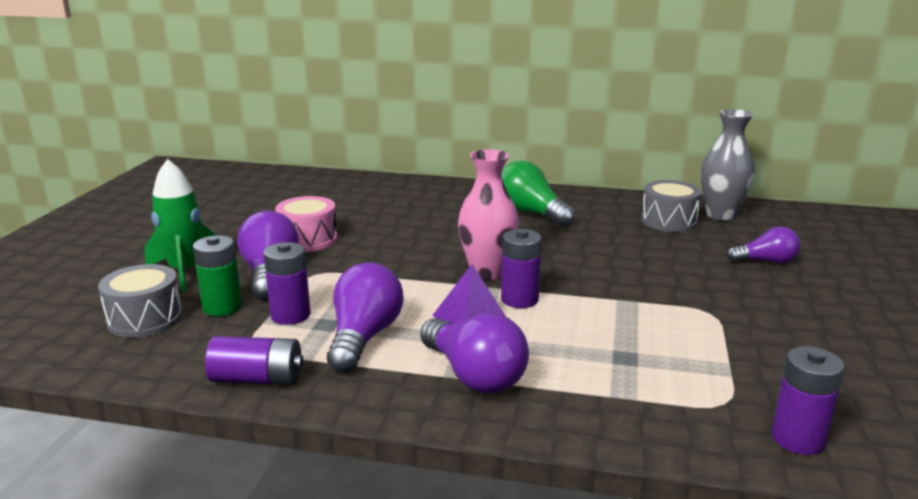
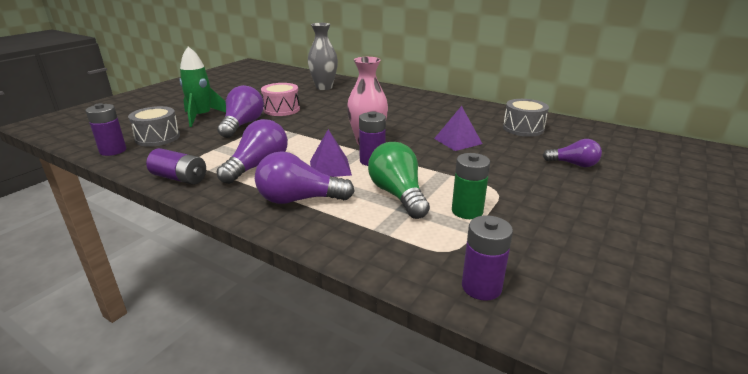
camera: 20 degrees right, 5 degrees up
green battery [193,235,242,316] -> green battery moved to [452,153,490,219]
purple battery [263,242,310,325] -> purple battery moved to [85,103,126,156]
purple light bulb [420,313,529,393] -> purple light bulb turned 105 degrees clockwise [255,151,355,204]
green light bulb [501,160,576,227] -> green light bulb moved to [368,142,430,219]
grey vase [701,109,755,220] -> grey vase moved to [308,23,338,90]
none -> purple pyramid [434,106,482,151]

